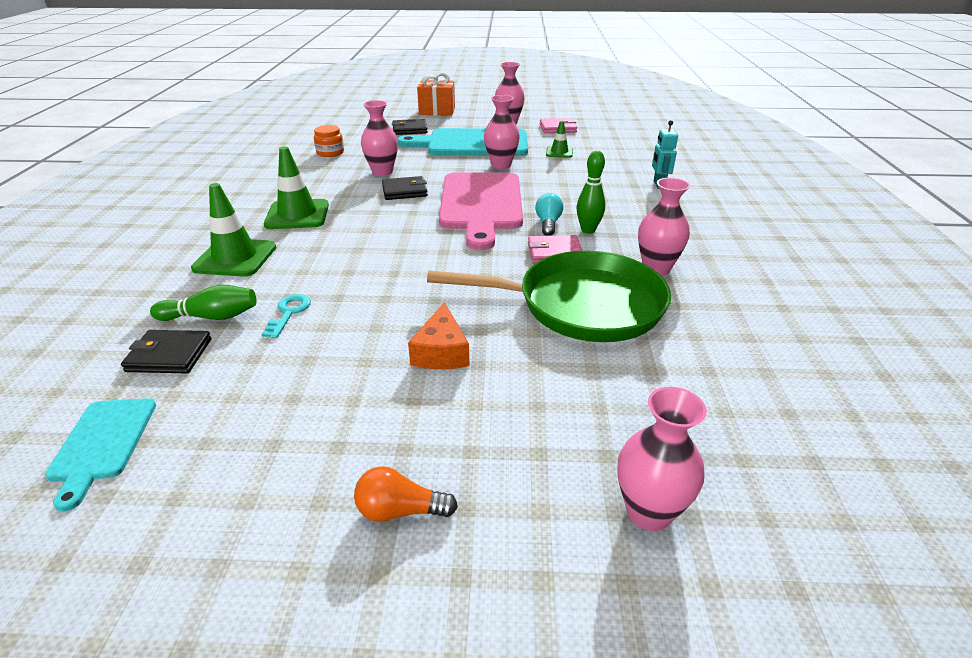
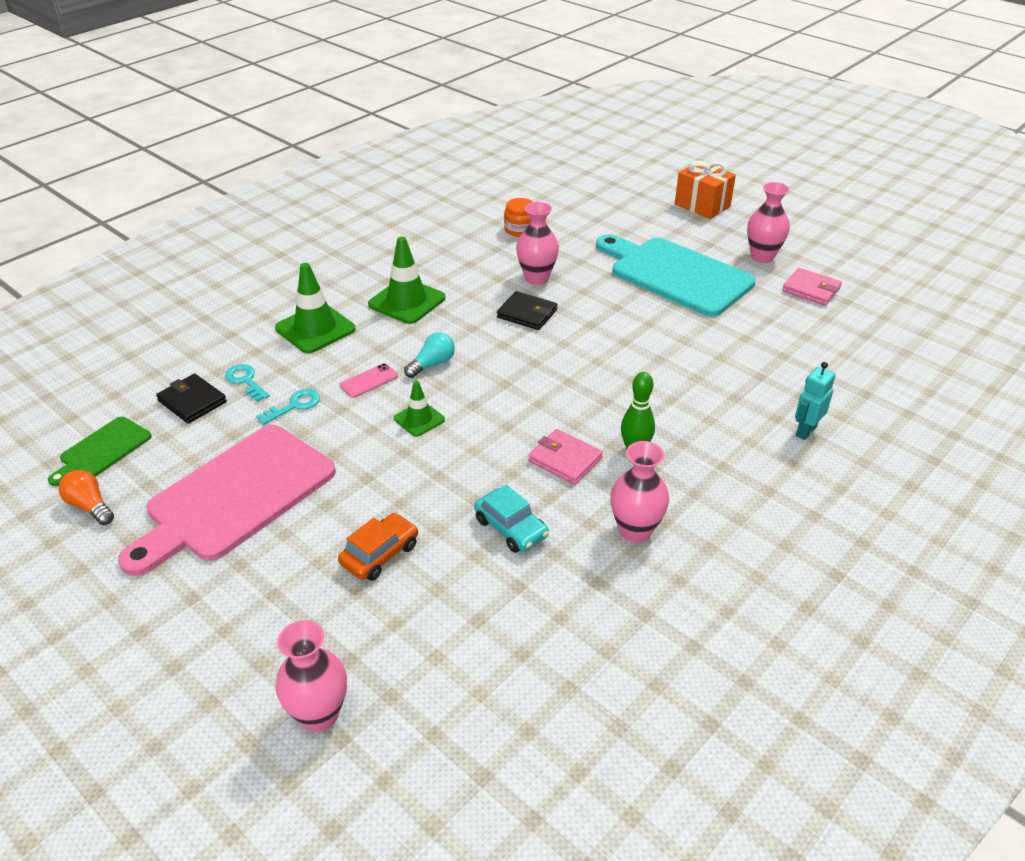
camera: 40 degrees right, 5 degrees up
turquoise cutting board [45,398,156,512] -> green cutting board [48,417,152,486]
green bowling pin [150,285,256,321] -> turquoise key [225,364,270,402]
orange light bulb [354,466,458,522] -> orange light bulb moved to [58,470,114,525]
black wallet [392,119,428,135] -> none
orange cheese [408,302,469,369] -> none
green pan [427,251,671,342] -> turquoise car [474,485,549,553]
pink cutting board [439,173,523,250] -> pink cutting board moved to [118,425,336,576]
pink vase [484,95,520,169] -> none
turquoise light bulb [535,193,563,236] -> turquoise light bulb moved to [404,333,455,378]
green traffic cone [546,120,573,158] -> green traffic cone moved to [394,381,445,437]
none -> orange car [338,513,418,581]
none -> pink phone [340,363,398,398]

